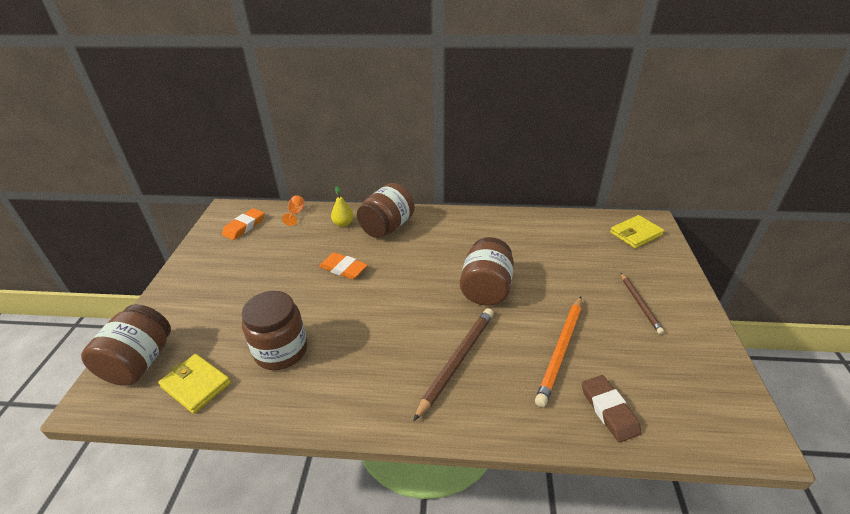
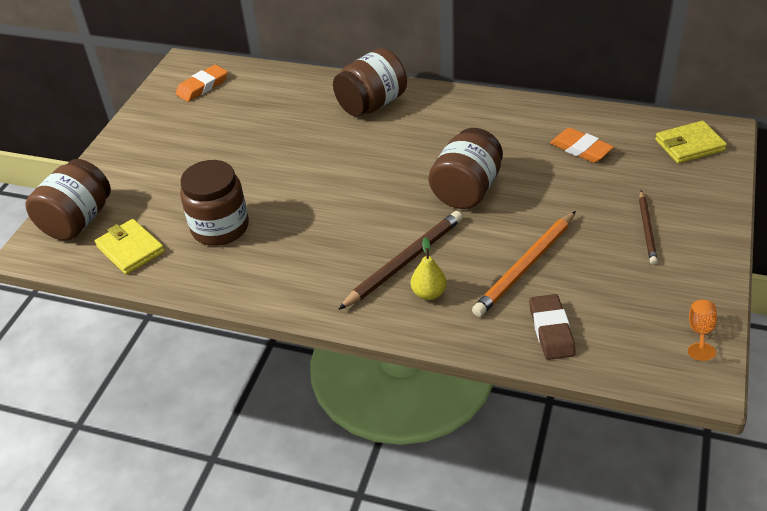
camera: 15 degrees right, 5 degrees up
orange goblet [282,195,304,226] -> orange goblet moved to [688,300,717,361]
orange eraser [319,252,368,280] -> orange eraser moved to [550,128,614,163]
yellow pear [331,186,354,227] -> yellow pear moved to [411,237,447,300]

